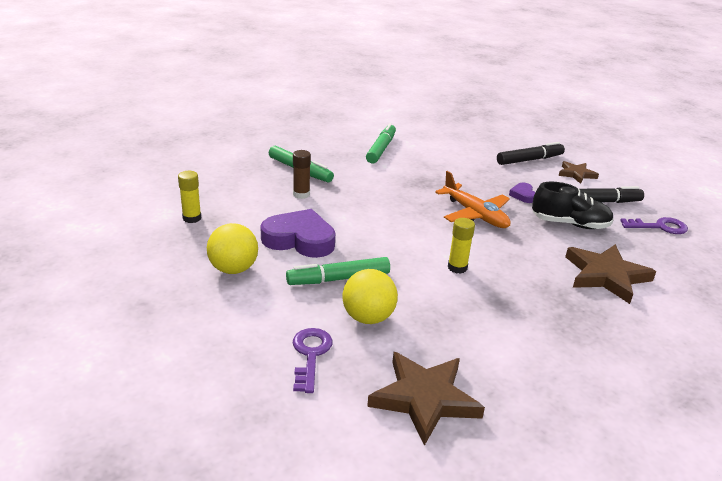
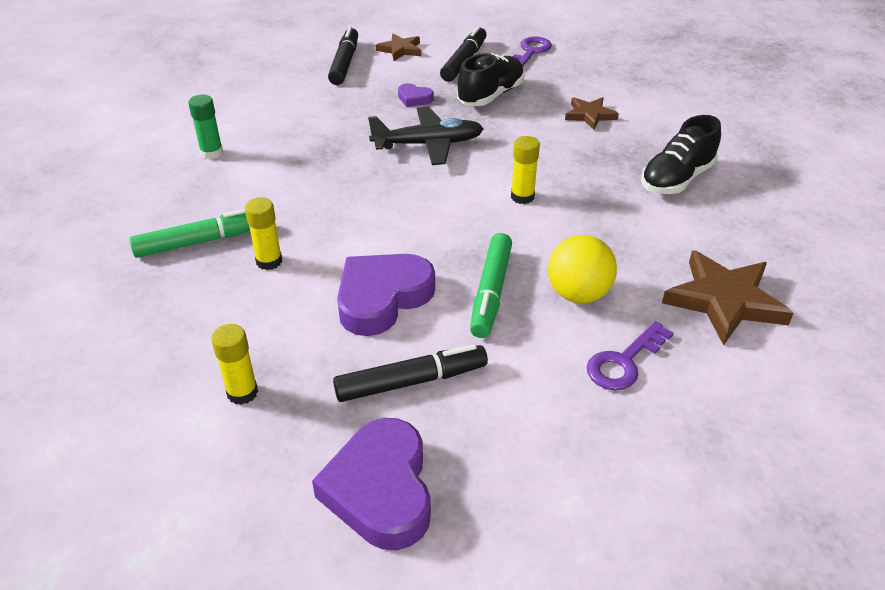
camera: 60 degrees left, 10 degrees up
yellow ball [207,223,258,274] -> black marker [333,344,488,402]
brown glue stick [293,150,311,199] -> yellow glue stick [245,197,282,270]
purple key [293,328,332,393] -> purple key turned 75 degrees counterclockwise [587,321,673,390]
green marker [366,123,396,163] -> green glue stick [188,95,223,159]
orange plane [435,171,511,228] -> black plane [368,107,484,165]
brown star [565,244,656,304] -> brown star [565,97,619,130], size x0.57
none -> purple heart [312,418,431,550]
none -> black shoe [641,115,721,194]

